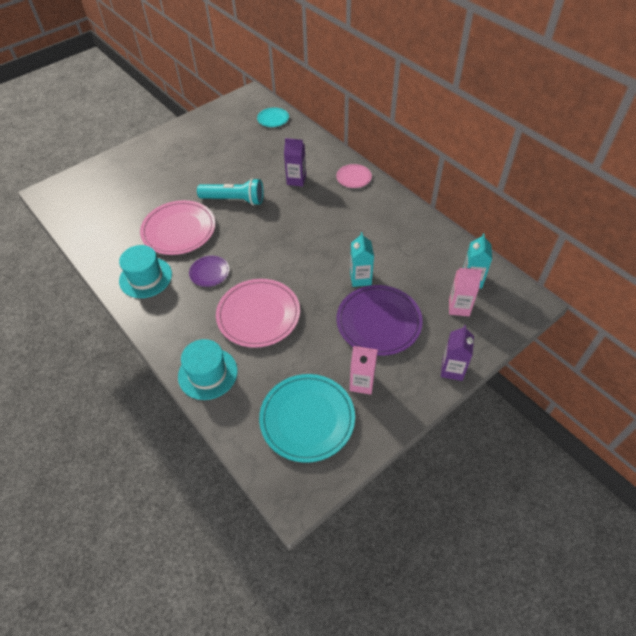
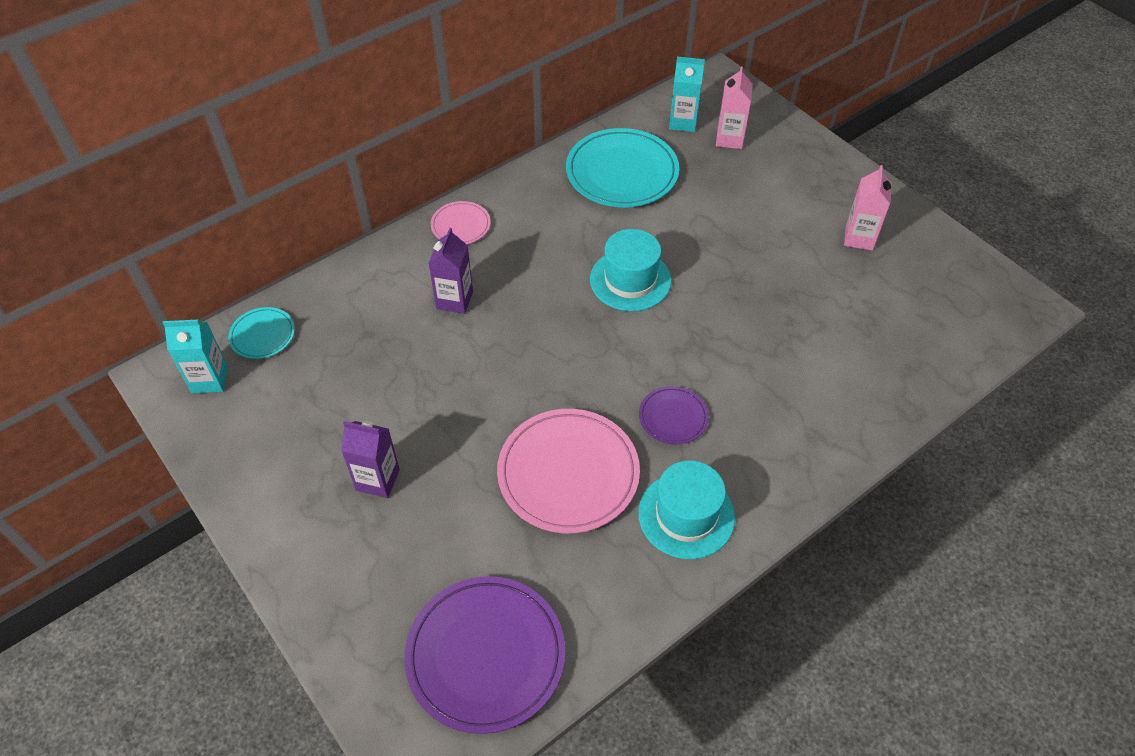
camera: 90 degrees left, 0 degrees up
turquoise hat [178,339,238,400] -> turquoise hat moved to [590,229,671,311]
turquoise flashlight [197,178,264,205] -> none
pink plate [216,279,300,348] -> none
turquoise plate [259,374,355,463] -> turquoise plate moved to [566,128,679,207]
purple plate [337,285,423,356] -> purple plate moved to [405,576,565,734]
turquoise carton [350,232,374,287] -> turquoise carton moved to [162,320,228,393]
purple carton [441,325,474,381] -> purple carton moved to [341,421,400,498]

